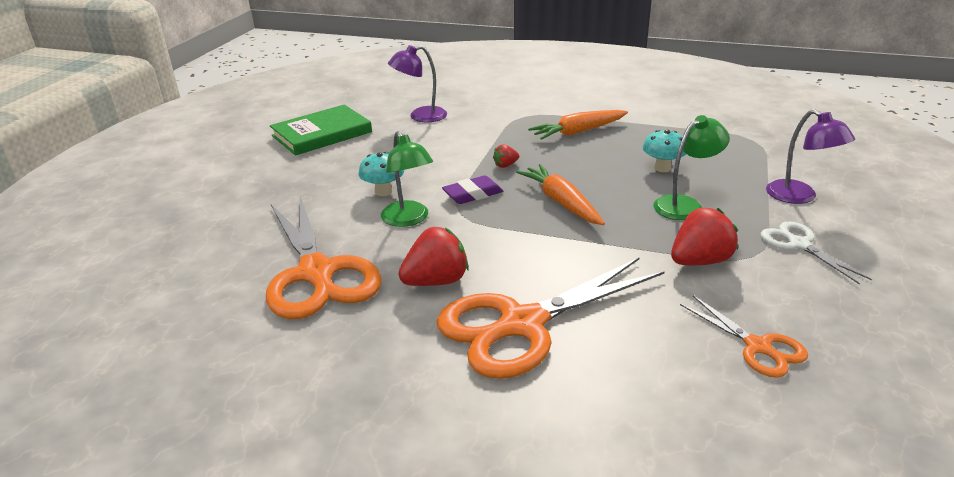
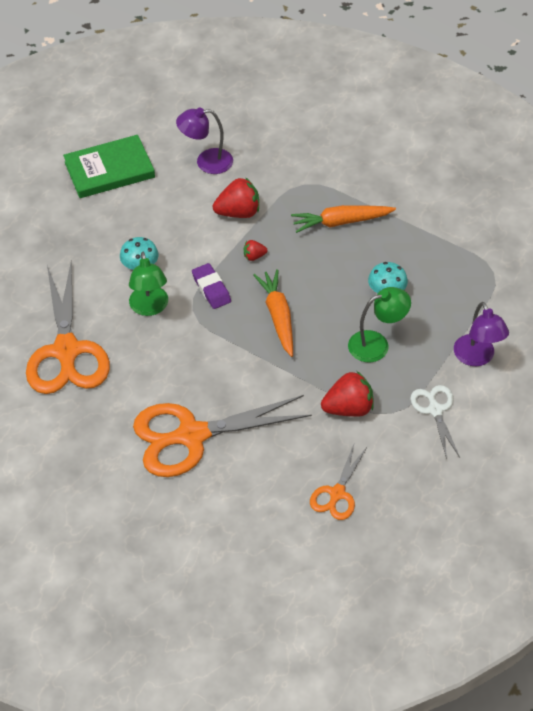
camera: 15 degrees right, 20 degrees up
red strawberry [398,227,469,286] -> red strawberry moved to [213,177,259,218]
purple eraser [442,175,503,204] -> purple eraser turned 75 degrees clockwise [192,263,231,309]
orange scissors [680,296,808,378] -> orange scissors turned 45 degrees clockwise [310,442,368,520]

